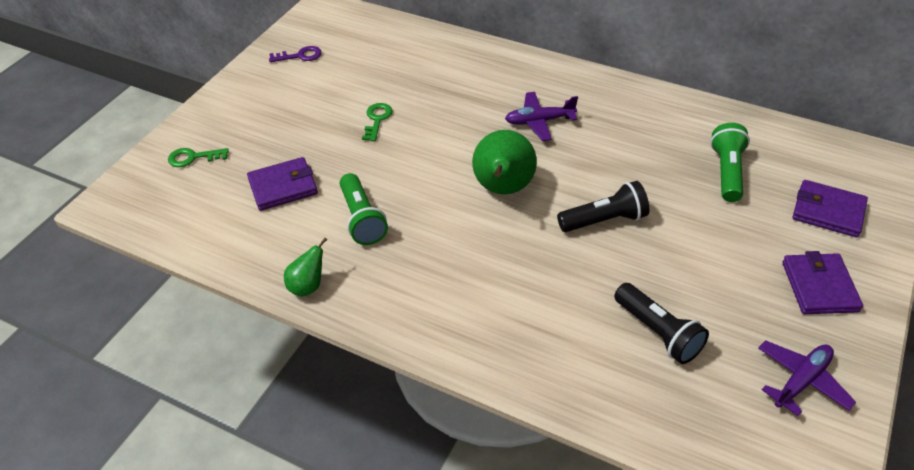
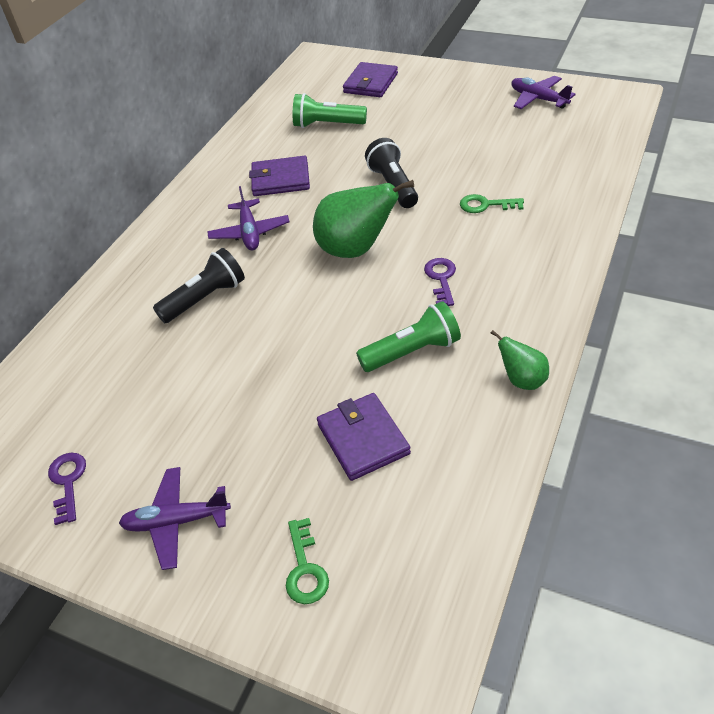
camera: 90 degrees left, 0 degrees up
green key [362,103,393,141] -> green key moved to [460,194,524,213]
black flashlight [614,283,709,364] -> black flashlight moved to [153,248,245,323]
purple wallet [782,251,863,314] -> purple wallet moved to [249,156,310,196]
none -> purple plane [119,467,231,570]
none -> purple key [424,258,456,306]

